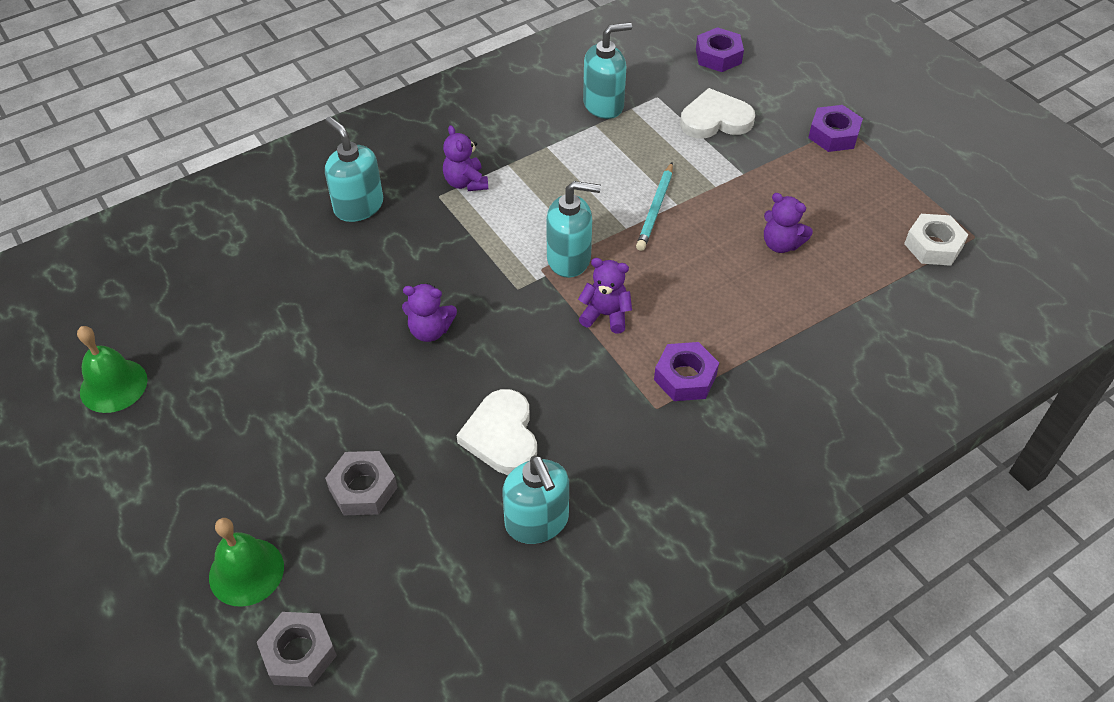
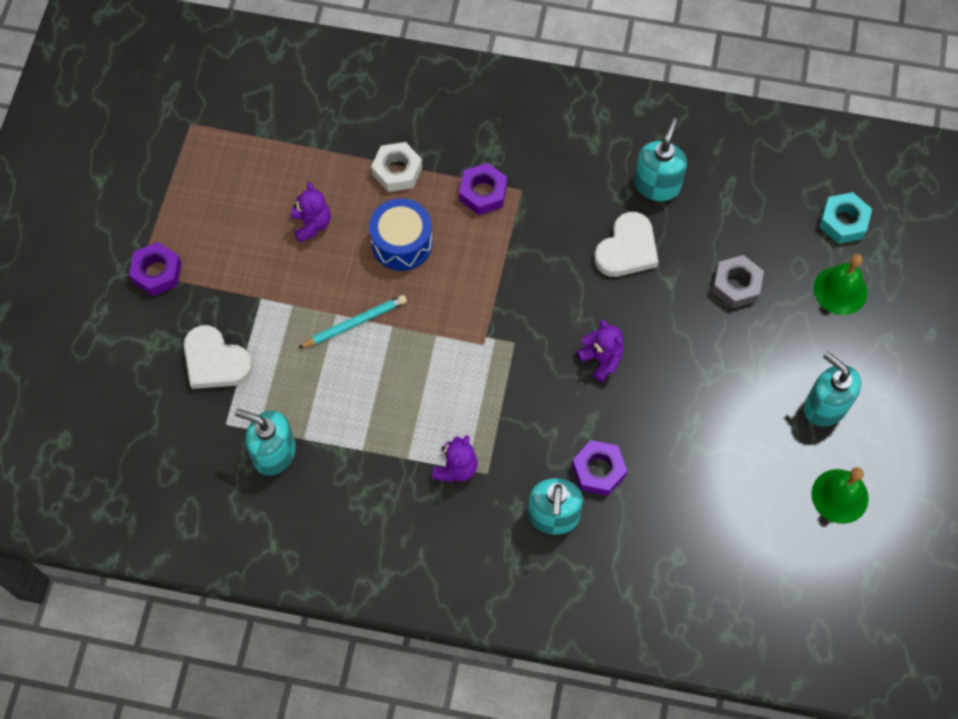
camera: 135 degrees left, 15 degrees up
grey nut [257,612,337,687] -> turquoise nut [819,192,872,244]
turquoise soap dispenser [546,181,601,278] -> turquoise soap dispenser moved to [804,351,861,427]
purple teddy bear [578,258,632,333] -> none
purple nut [696,27,744,72] -> purple nut moved to [572,440,627,496]
white nut [904,214,968,266] -> white nut moved to [371,142,422,192]
none -> blue drum [369,198,433,271]

